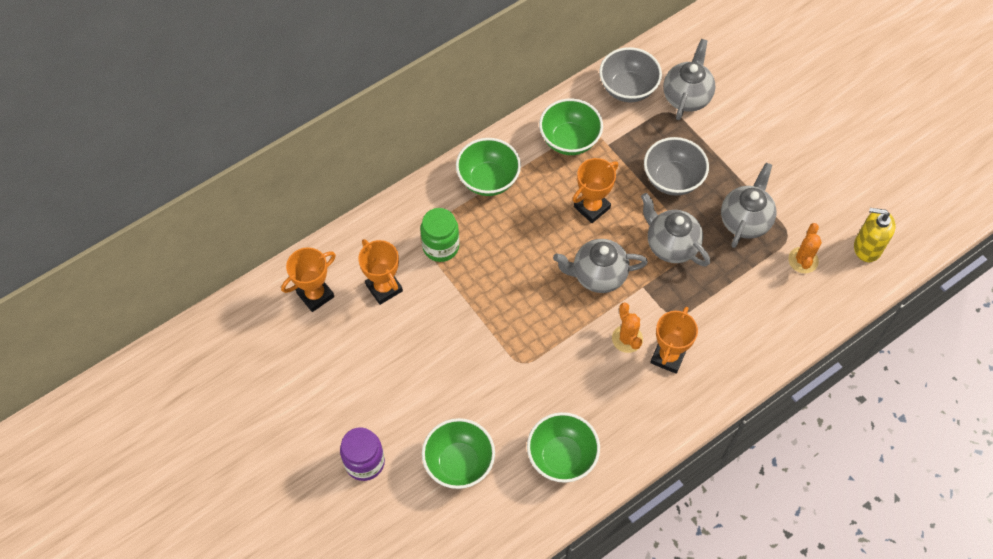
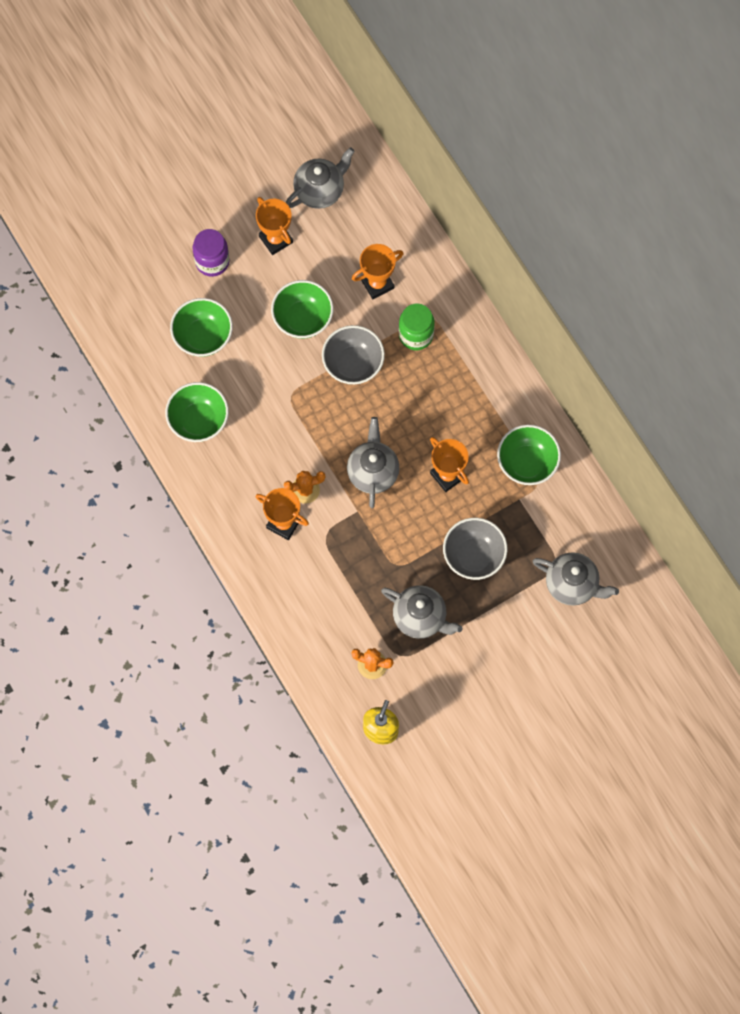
camera: 95 degrees right, 10 degrees up
orange trophy [281,247,336,312] -> orange trophy moved to [256,197,293,255]
green bowl [456,138,521,196] -> green bowl moved to [271,280,333,339]
grey bowl [599,47,662,102] -> grey bowl moved to [322,325,385,385]
grey teapot [641,193,710,266] -> grey teapot moved to [286,147,355,209]

